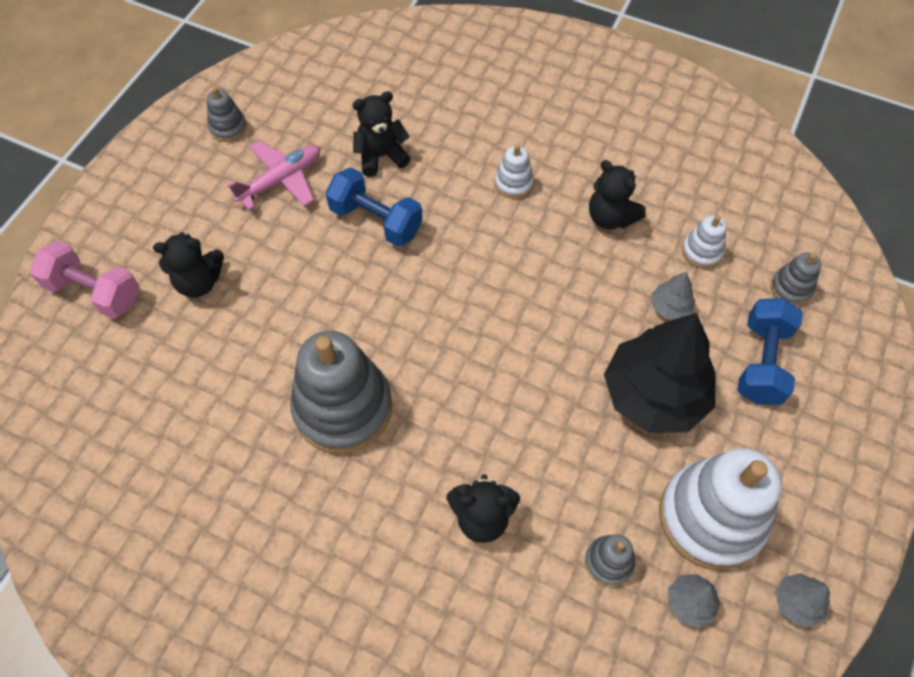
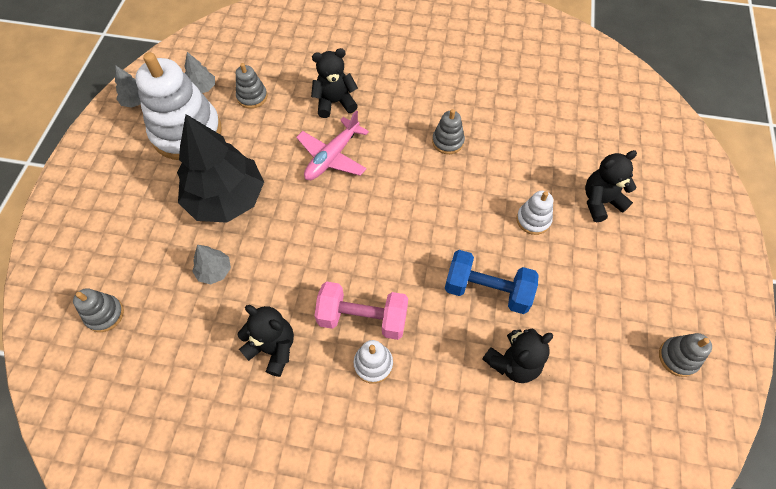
camera: 165 degrees right, 0 degrees up
pink dumbbell [30,241,140,319] -> pink dumbbell moved to [314,281,408,340]
pink plane [227,141,320,210] -> pink plane moved to [296,110,369,180]
grey stacking toy [290,331,392,454] -> grey stacking toy [432,109,465,154], size x0.45
white stacking toy [682,215,727,268] -> white stacking toy moved to [516,191,553,235]
blue dumbbell [737,298,803,405] -> none

